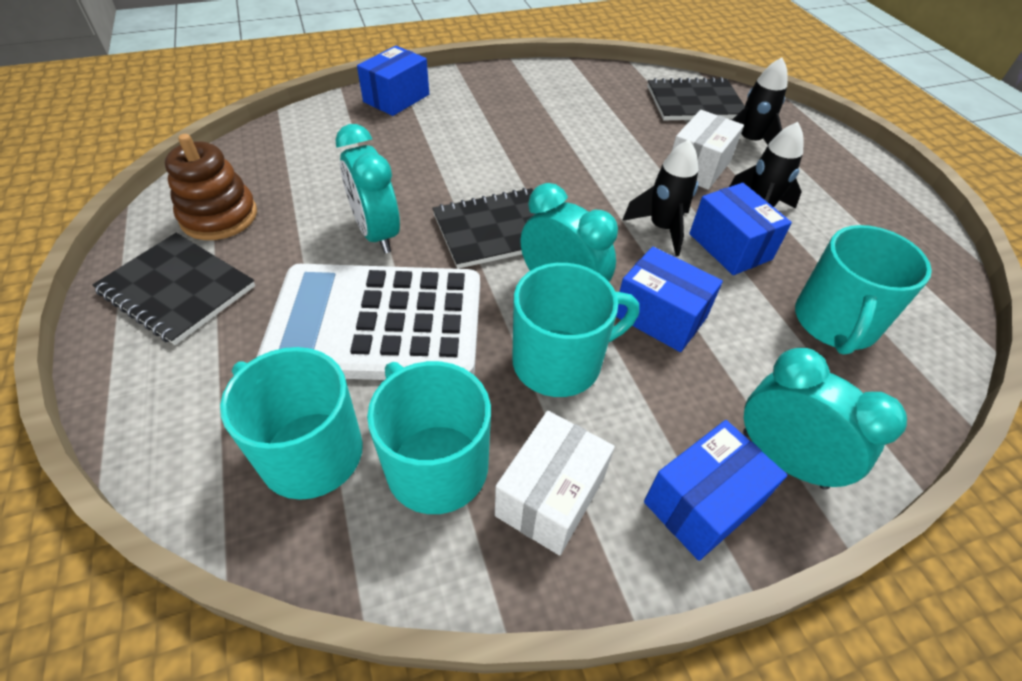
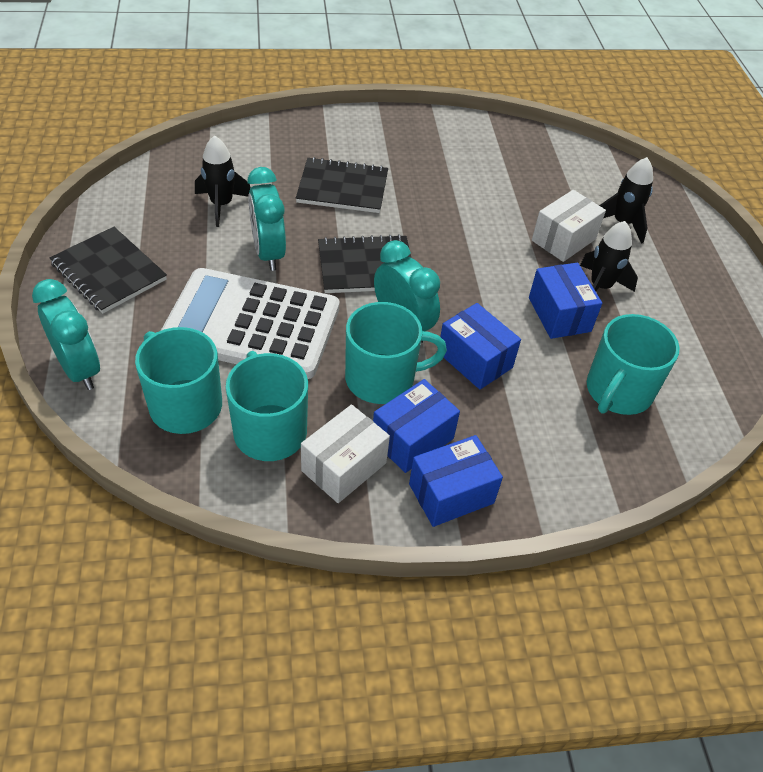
camera: 10 degrees right, 0 degrees up
brown stacking toy [165,134,257,240] -> none
blue box [357,46,429,116] -> blue box moved to [373,379,460,473]
black rocket [622,140,698,256] -> black rocket moved to [195,135,250,227]
black notebook [647,77,745,120] -> black notebook moved to [296,157,388,213]
turquoise clock [743,348,907,490] -> turquoise clock moved to [32,279,100,390]

